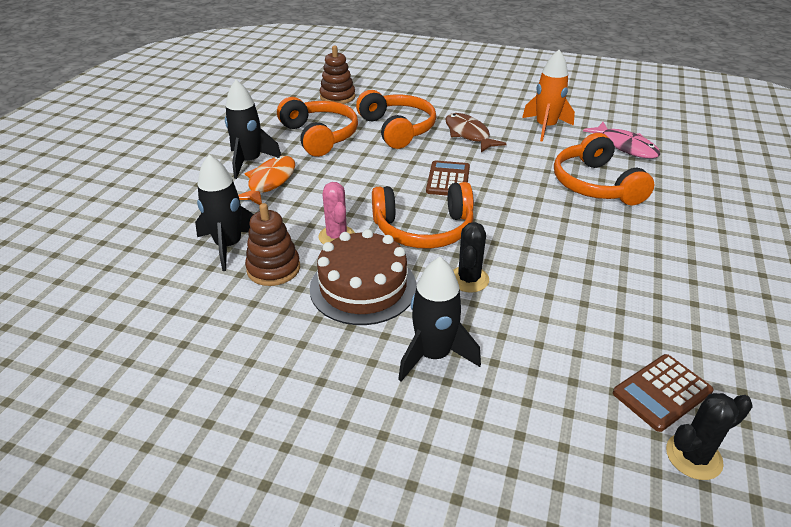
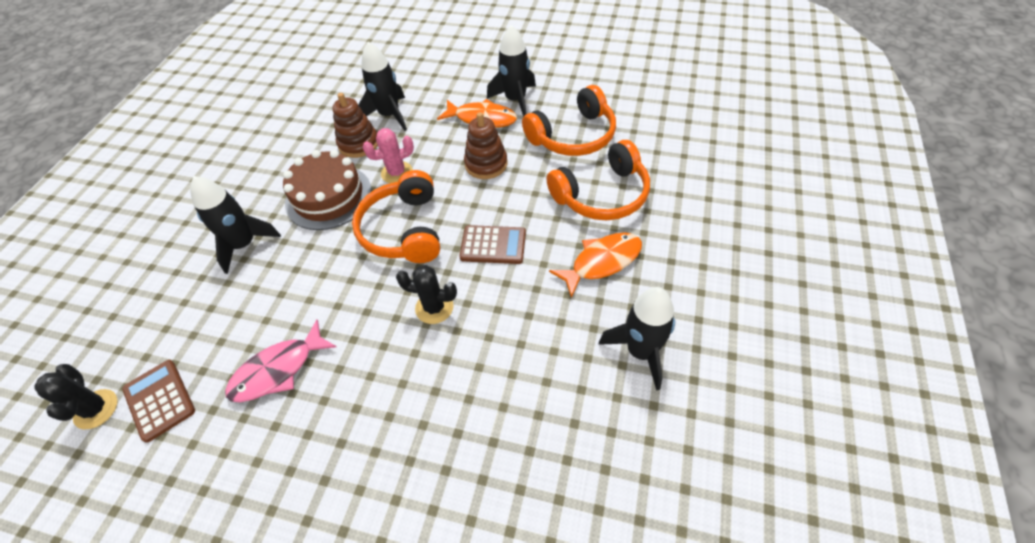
camera: 90 degrees right, 15 degrees up
brown stacking toy [320,46,356,104] -> brown stacking toy moved to [464,112,508,179]
brown fish [445,113,507,152] -> orange fish [549,232,642,298]
black cactus [453,222,489,293] -> black cactus moved to [396,265,457,324]
orange rocket [522,50,575,142] -> black rocket [598,287,675,391]
orange headphones [554,133,654,205] -> none
pink fish [583,122,660,159] -> pink fish moved to [225,320,336,402]

